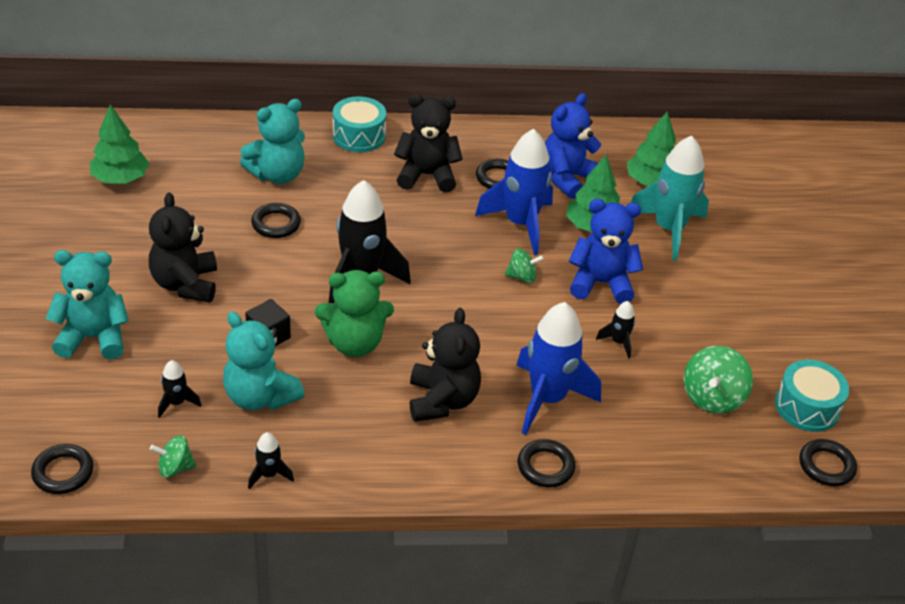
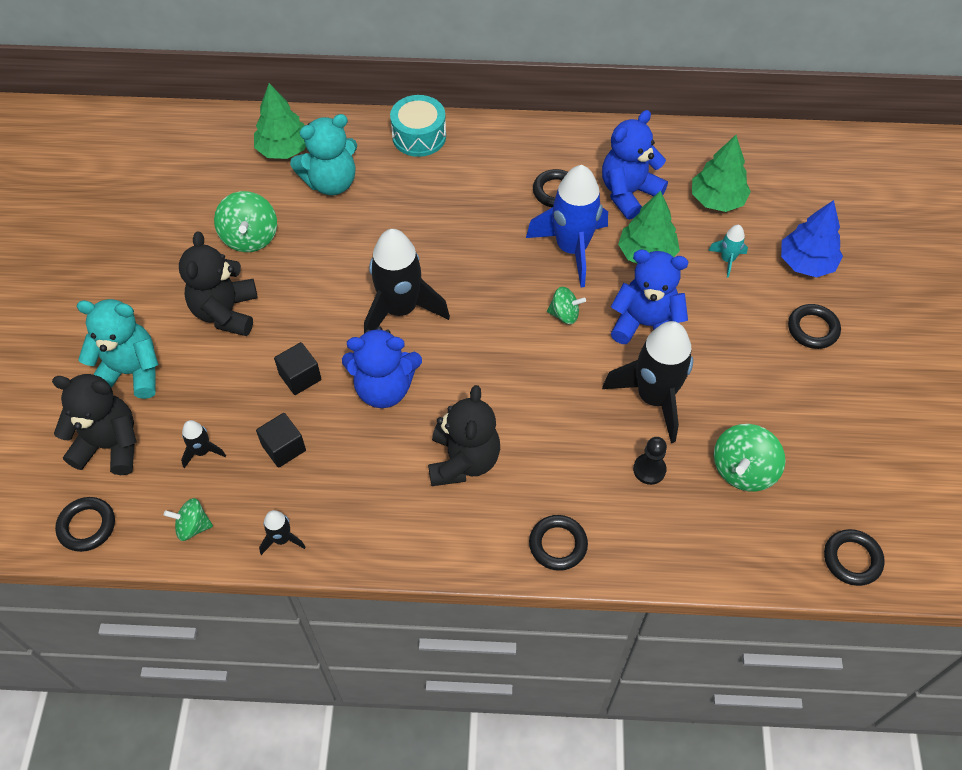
camera: 10 degrees right, 15 degrees up
green tree [90,105,149,184] -> green tree moved to [254,83,306,159]
turquoise teddy bear [223,311,305,410] -> black cube [256,413,306,468]
black ring [251,203,301,238] -> black ring moved to [788,304,841,349]
green teddy bear [315,270,394,357] -> blue teddy bear [342,326,422,408]
black teddy bear [394,94,463,192] -> black teddy bear moved to [52,374,137,475]
blue rocket [517,302,601,435] -> none
black rocket [596,301,635,358] -> black rocket [602,321,693,443], size x2.22
turquoise rocket [631,135,709,261] -> turquoise rocket [708,225,748,278], size x0.45
turquoise drum [775,360,849,432] -> none
none -> green spinning top [214,191,277,252]
none -> black pawn [633,437,667,485]
none -> blue tree [781,200,843,278]

